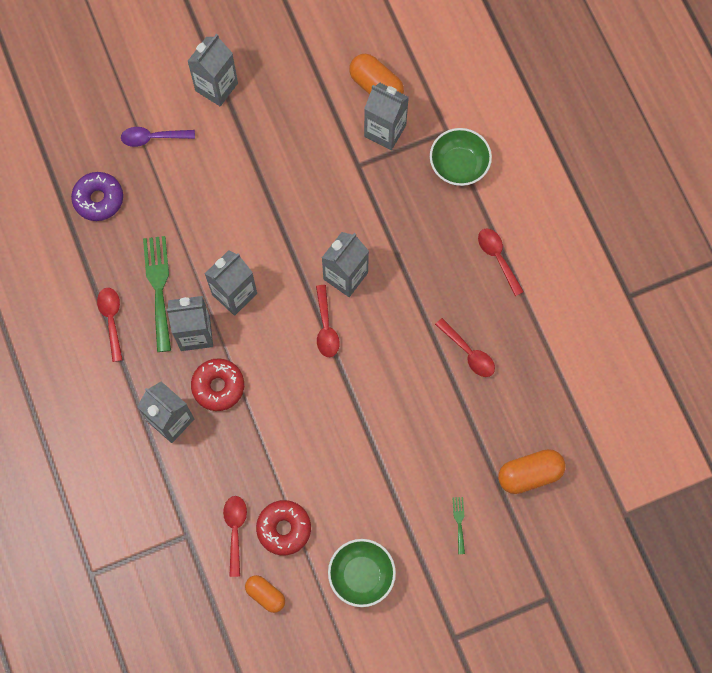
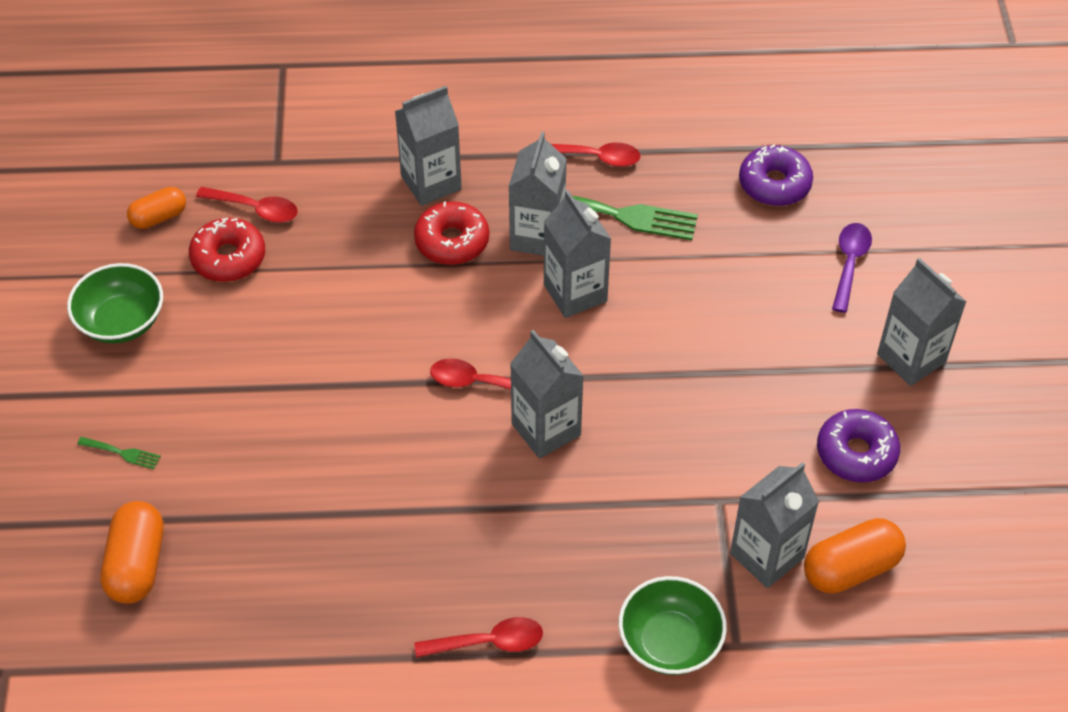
camera: 110 degrees right, 20 degrees down
red spoon [435,318,495,377] -> none
none -> purple donut [817,409,900,483]

